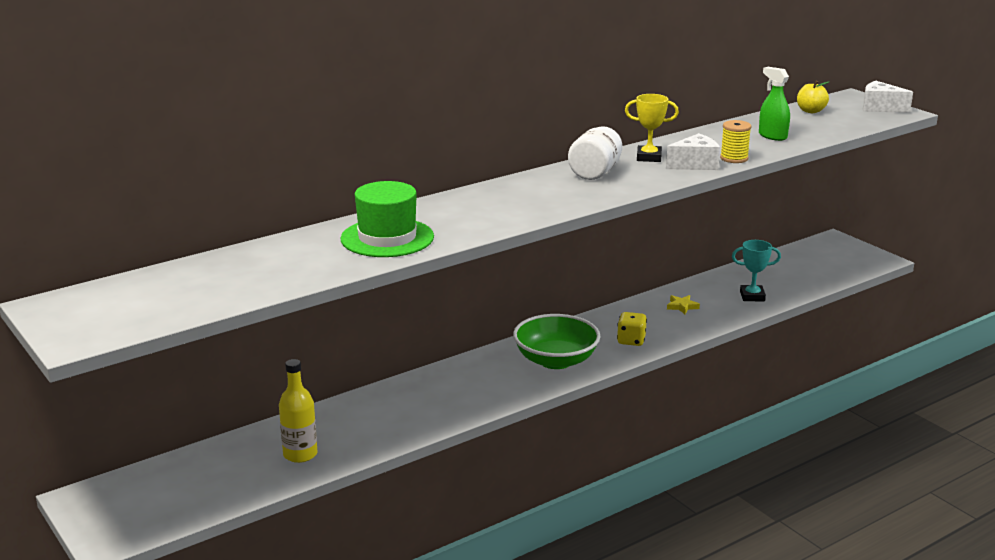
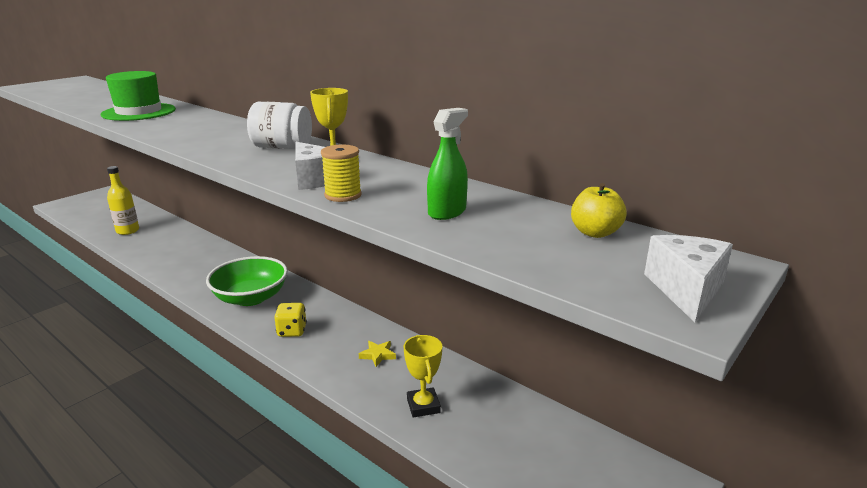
camera: 75 degrees right, 0 degrees up
turquoise trophy [732,240,781,301] -> yellow trophy [403,335,442,418]

